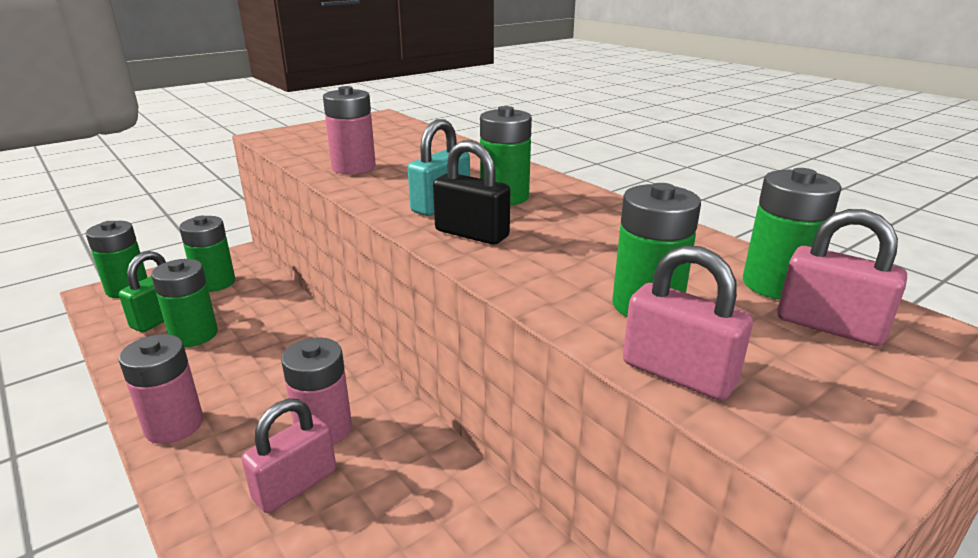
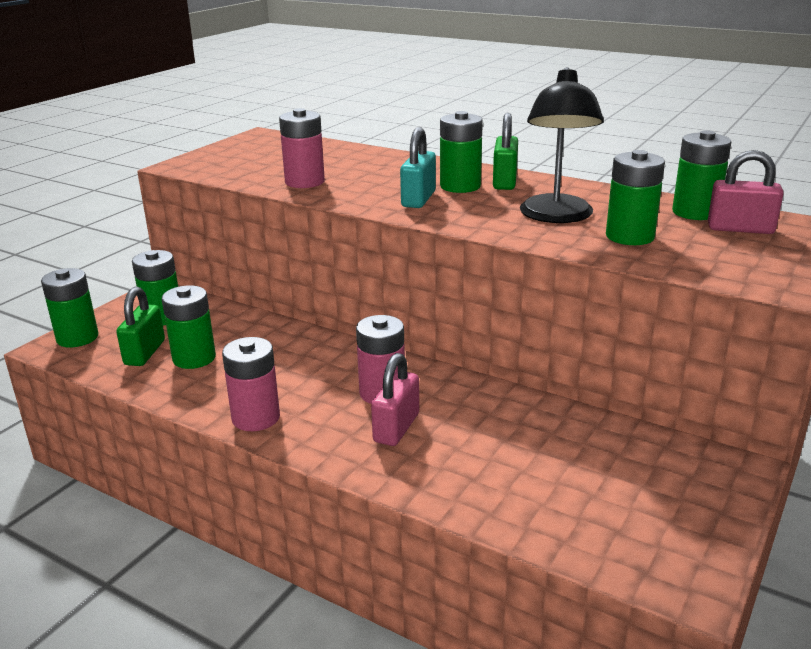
camera: 20 degrees left, 0 degrees up
black padlock [433,140,510,245] -> none
pink padlock [623,245,753,400] -> none
none -> green padlock [493,113,518,190]
none -> black lamp [520,67,604,223]

